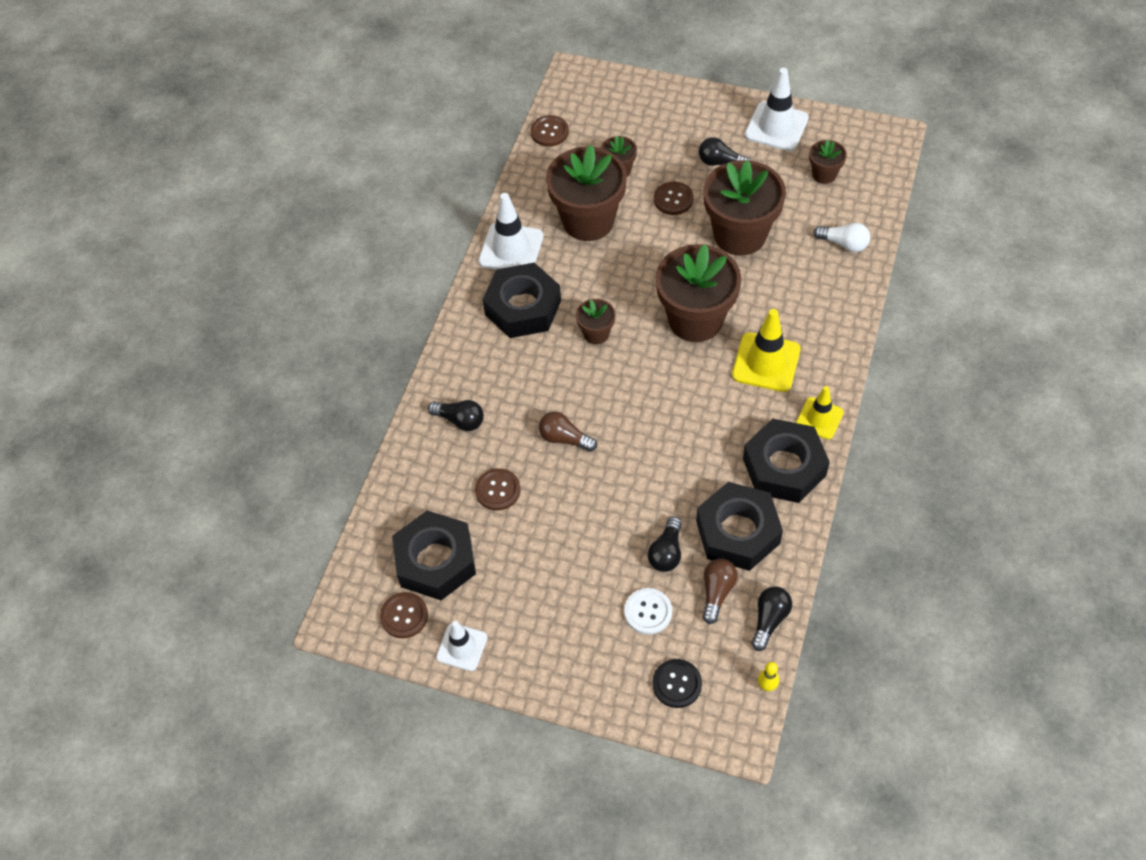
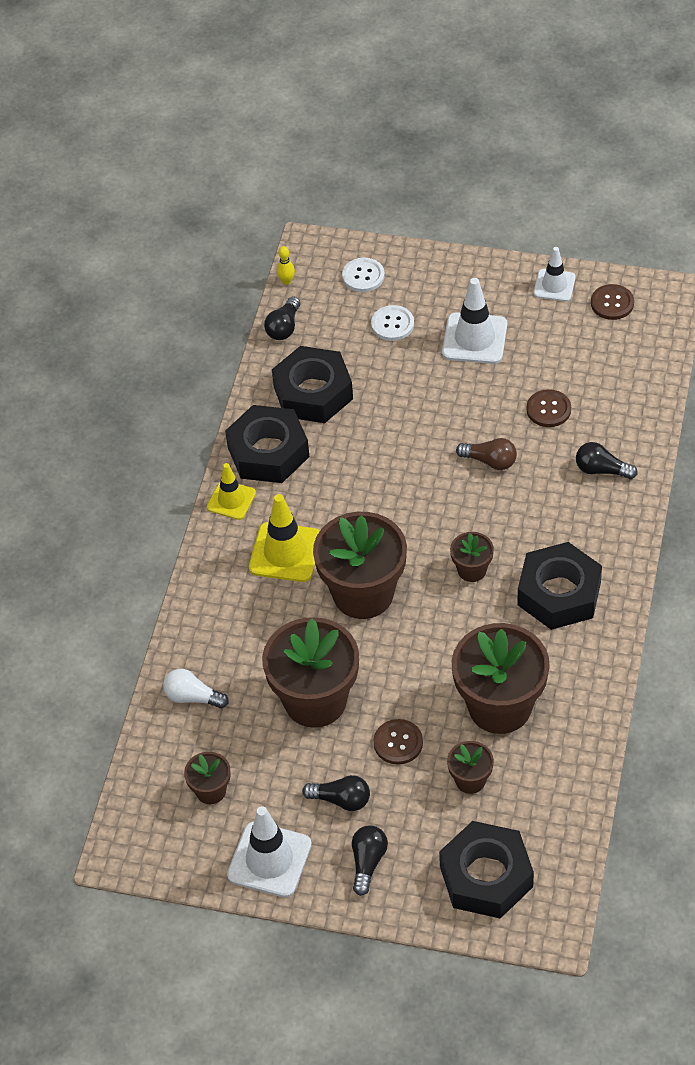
camera: 175 degrees right, 5 degrees down
black nut [392,510,476,600] -> black nut moved to [439,821,534,919]
white traffic cone [478,193,544,270] -> white traffic cone moved to [442,278,507,364]
brown button [531,115,569,147] -> none
black light bulb [648,517,682,572] -> black light bulb moved to [352,825,388,896]
black button [652,659,702,708] -> white button [342,258,385,292]
brown light bulb [702,559,738,624] -> none

